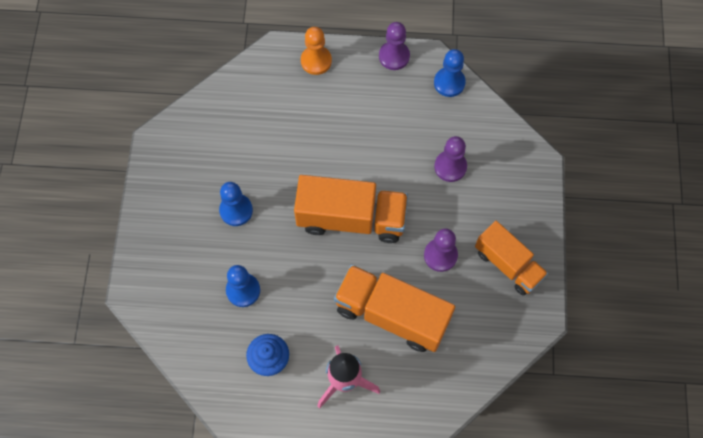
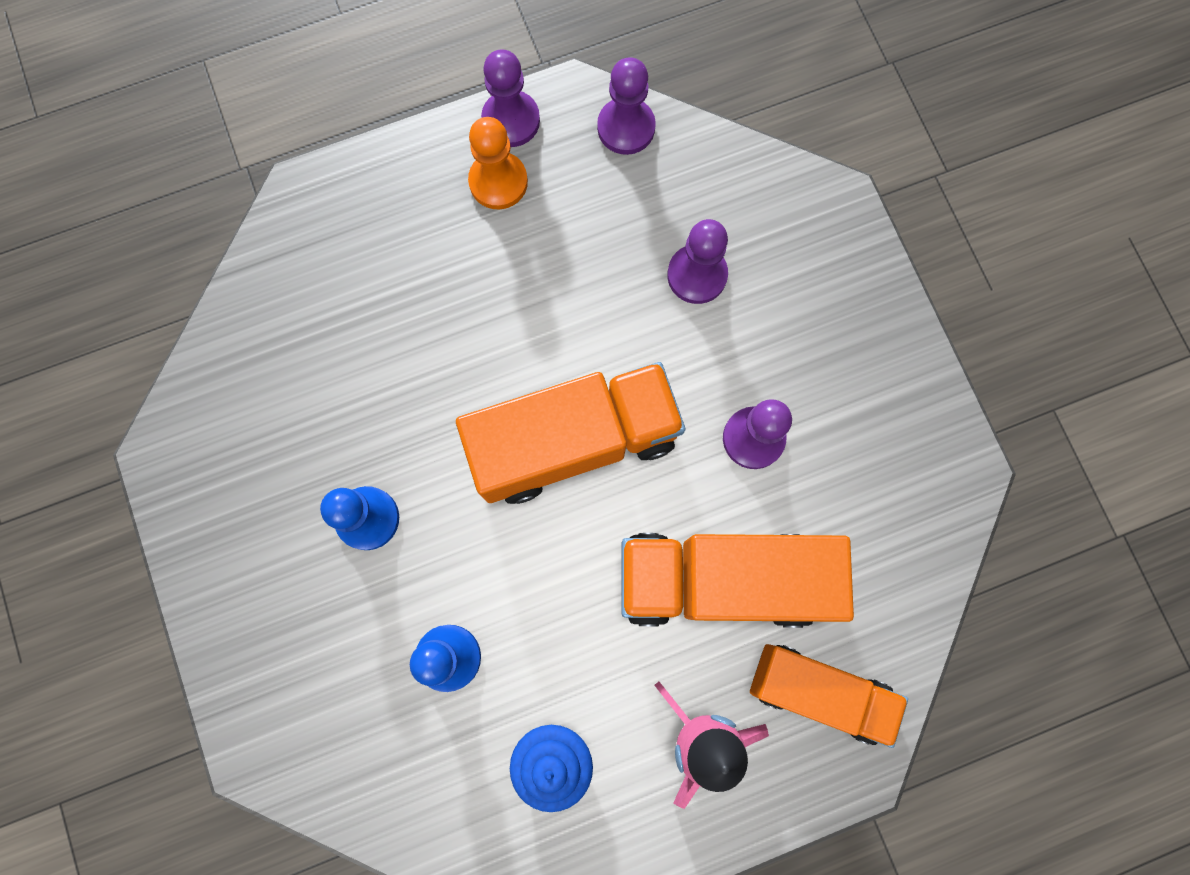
camera: 25 degrees left, 10 degrees up
orange pawn [301,27,332,75] -> orange pawn moved to [468,117,528,209]
blue pawn [434,49,466,97] -> purple pawn [597,57,656,155]
orange truck [475,221,548,296] -> orange truck moved to [750,644,908,748]

